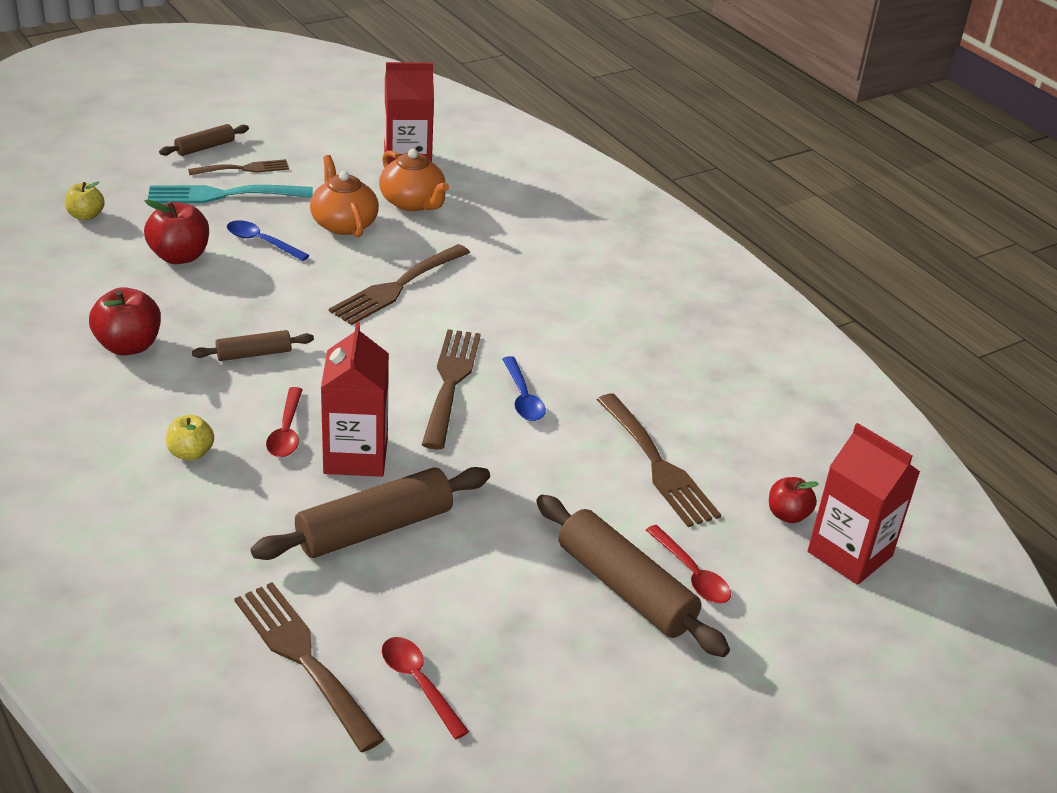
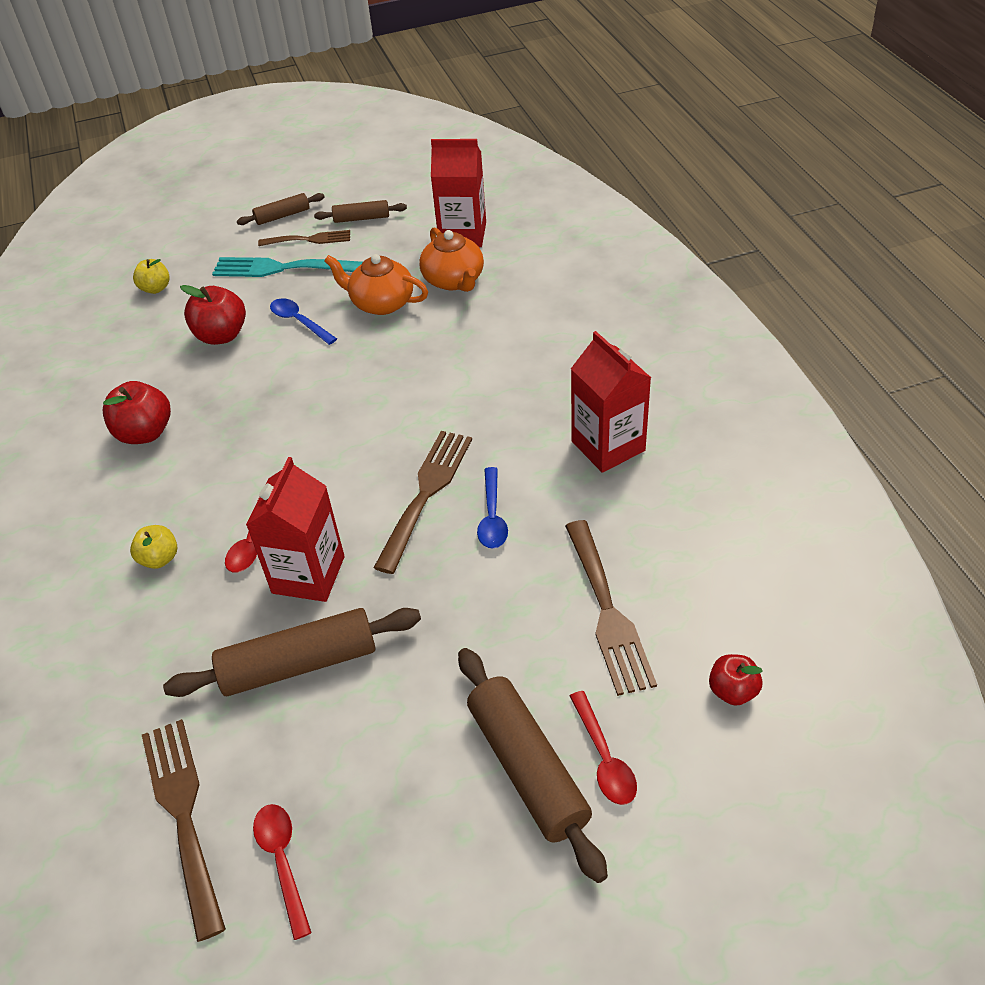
camera: 20 degrees right, 10 degrees up
brown rolling pin [192,330,314,361] -> brown rolling pin moved to [314,200,407,223]
orange teapot [310,155,379,237] -> orange teapot turned 60 degrees counterclockwise [324,254,428,315]
brown fork [329,244,470,325] -> none
red carton [808,423,920,585] -> red carton moved to [571,331,651,473]

